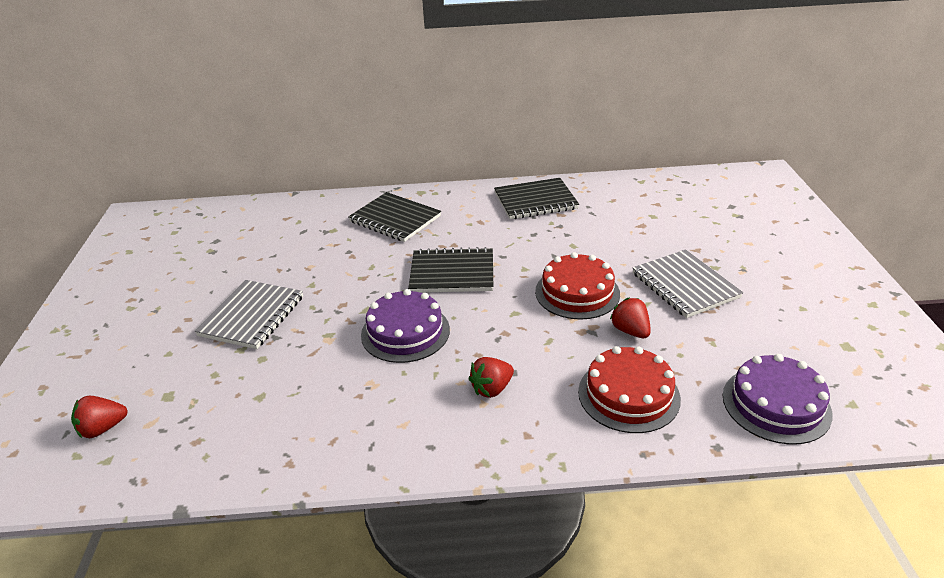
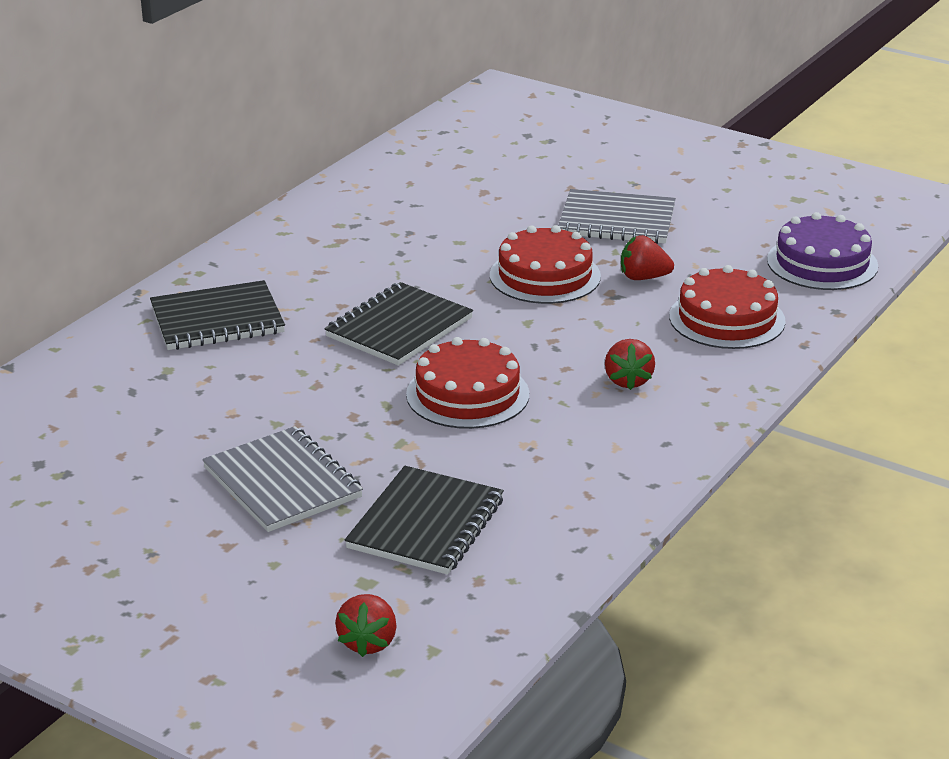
camera: 55 degrees left, 5 degrees down
purple cake [361,289,450,363] -> red cake [406,337,529,429]
black notebook [494,178,579,219] -> black notebook moved to [345,466,504,575]

